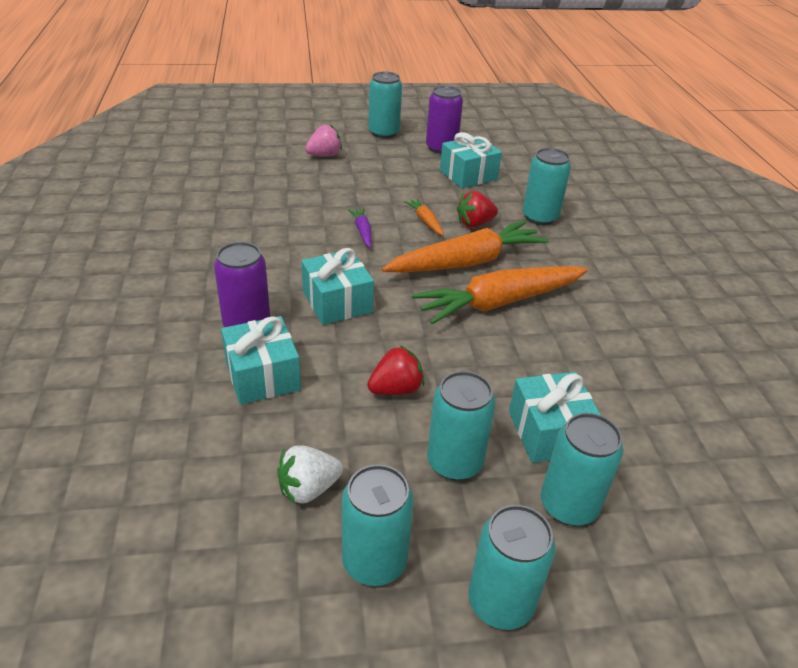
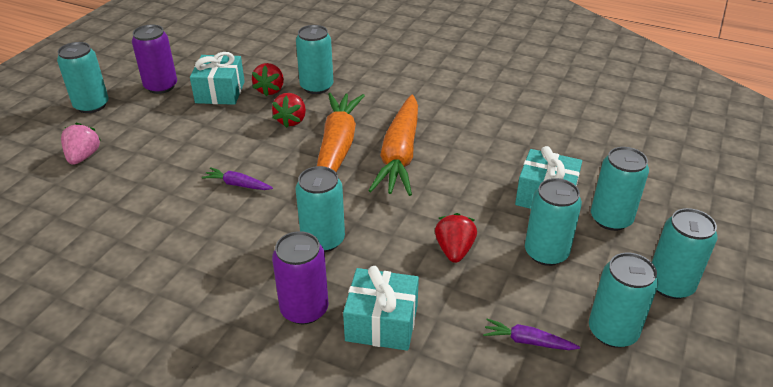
camera: 55 degrees left, 0 degrees up
white strawberry [277,445,343,504] -> purple carrot [483,319,580,350]
turquoise gift [301,248,374,325] -> turquoise can [295,166,345,252]
orange carrot [404,198,444,235] -> none
none -> red strawberry [252,63,284,97]

